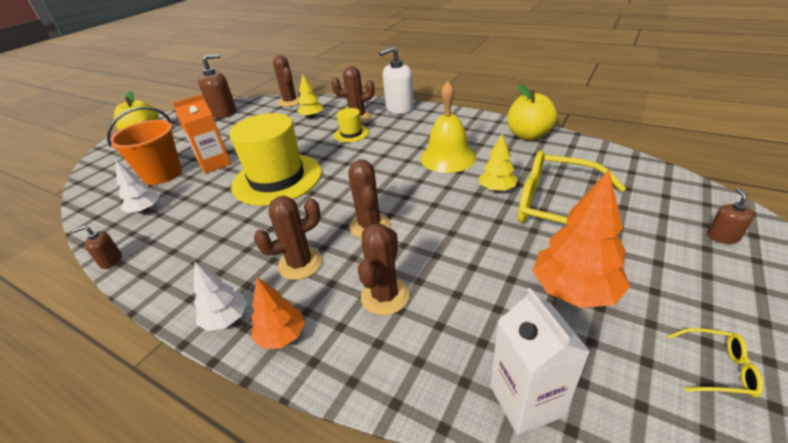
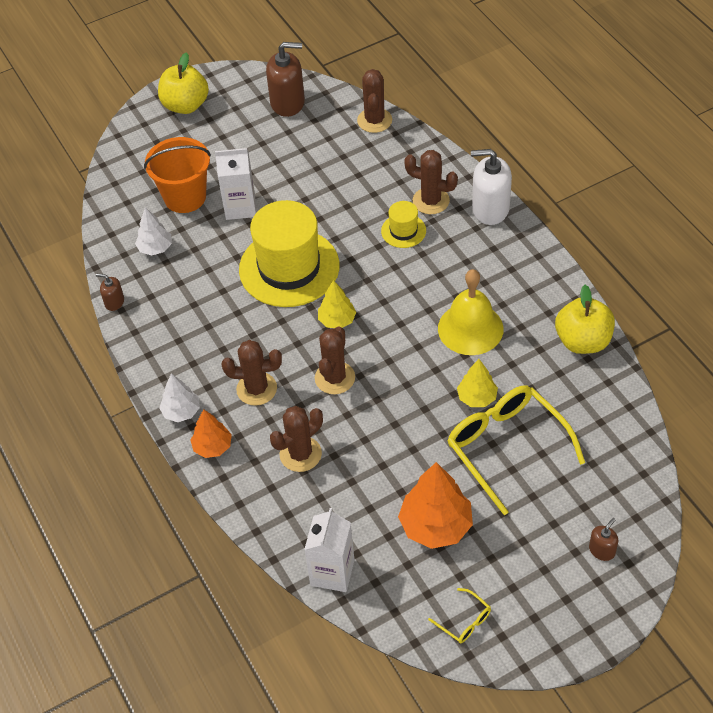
camera: 30 degrees right, 15 degrees up
orange carton [173,94,231,174] -> white carton [215,148,256,220]
yellow tree [297,73,323,118] -> yellow tree moved to [318,280,356,328]

